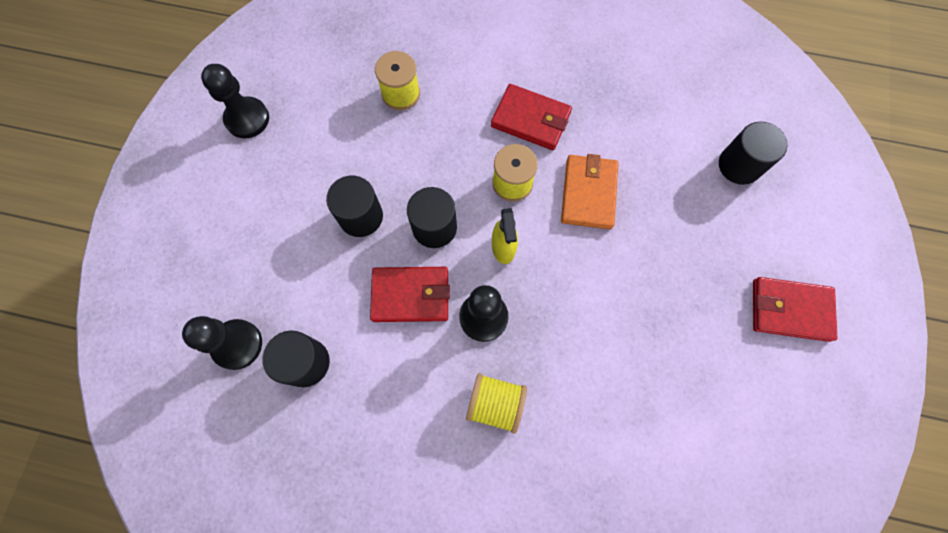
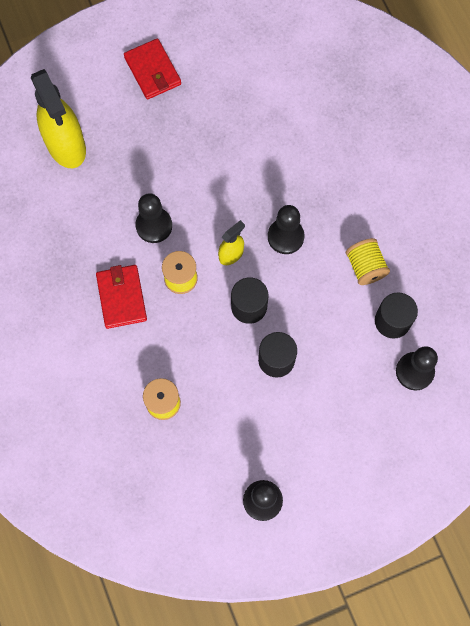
camera: 125 degrees left, 0 degrees up
red wallet [370,267,450,322] -> none
yellow spool [466,373,527,434] -> yellow spool moved to [346,238,390,285]
orange wallet [561,154,619,229] -> black pawn [135,193,172,243]
black cylinder [719,122,788,185] -> yellow spray bottle [31,69,86,168]

